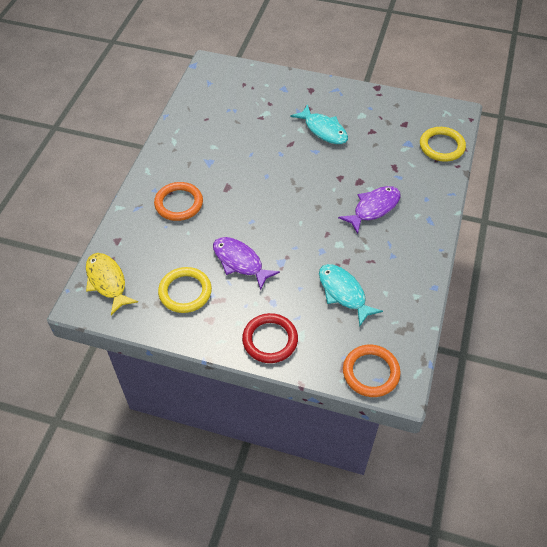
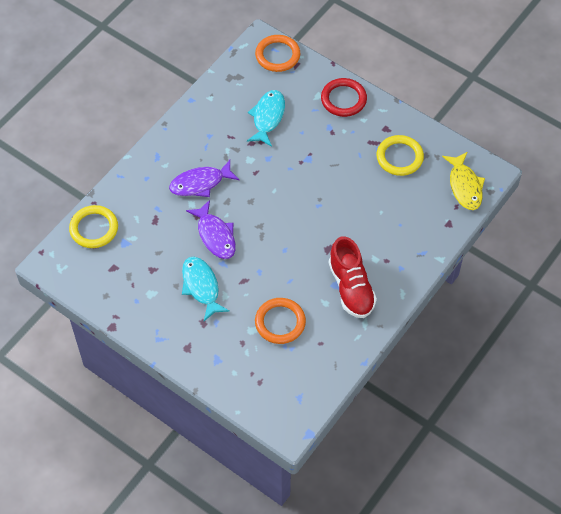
camera: 160 degrees left, 5 degrees up
orange ring [154,182,203,221] -> orange ring moved to [255,298,306,344]
purple fish [213,237,280,291] -> purple fish moved to [186,200,236,259]
turquoise fish [319,264,383,327] -> turquoise fish turned 150 degrees counterclockwise [247,90,285,147]
none -> red shoe [329,236,377,318]

